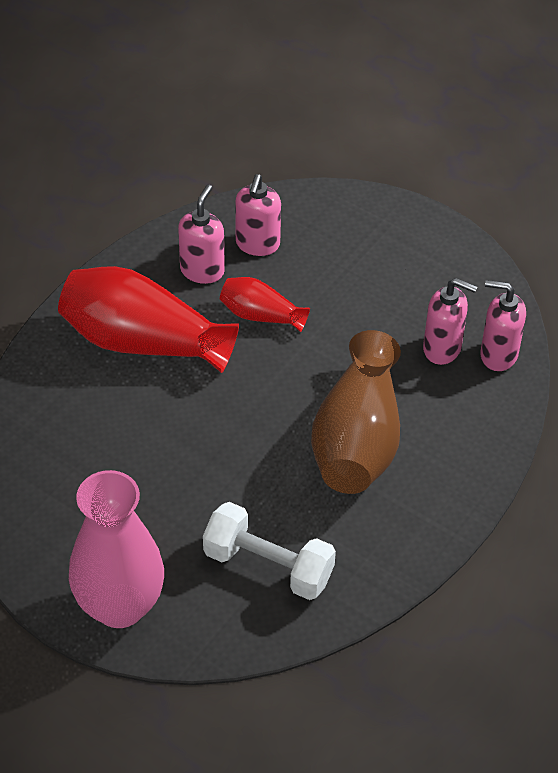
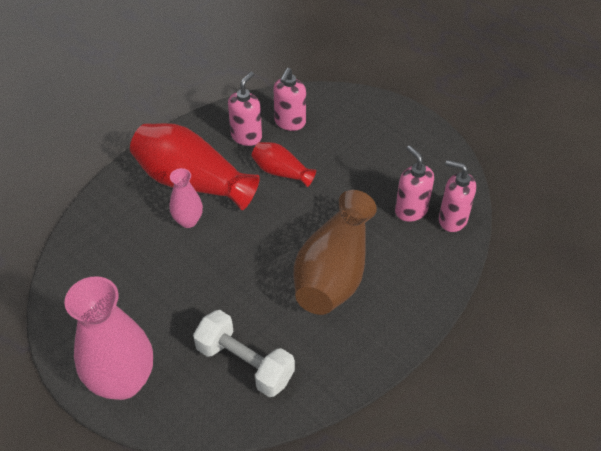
camera: 10 degrees right, 0 degrees up
pink soap dispenser [423,278,478,365] -> pink soap dispenser turned 150 degrees counterclockwise [395,145,434,222]
none -> pink vase [170,168,203,228]

